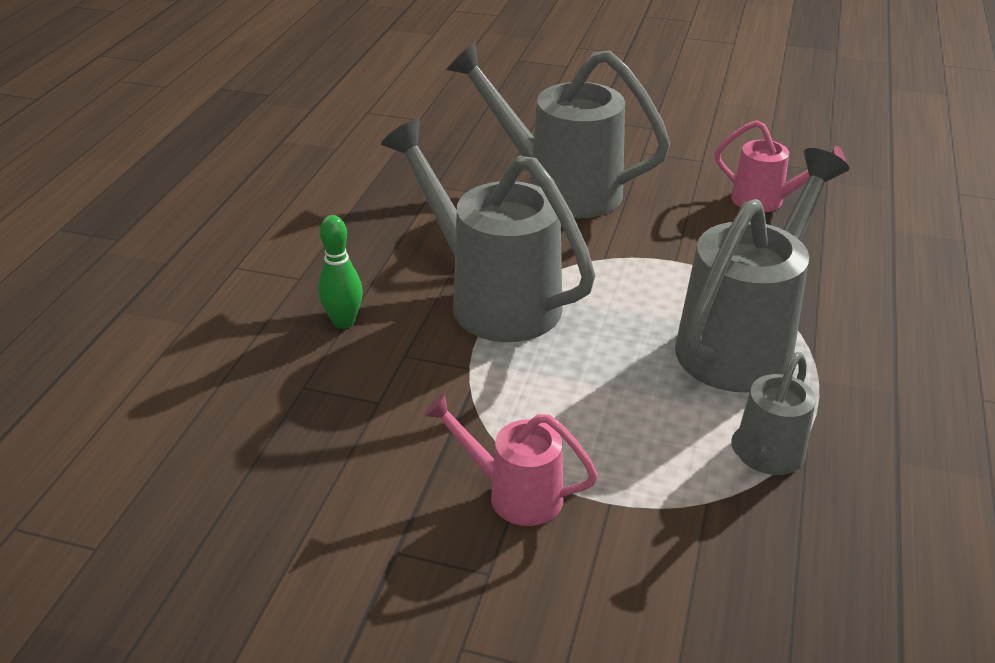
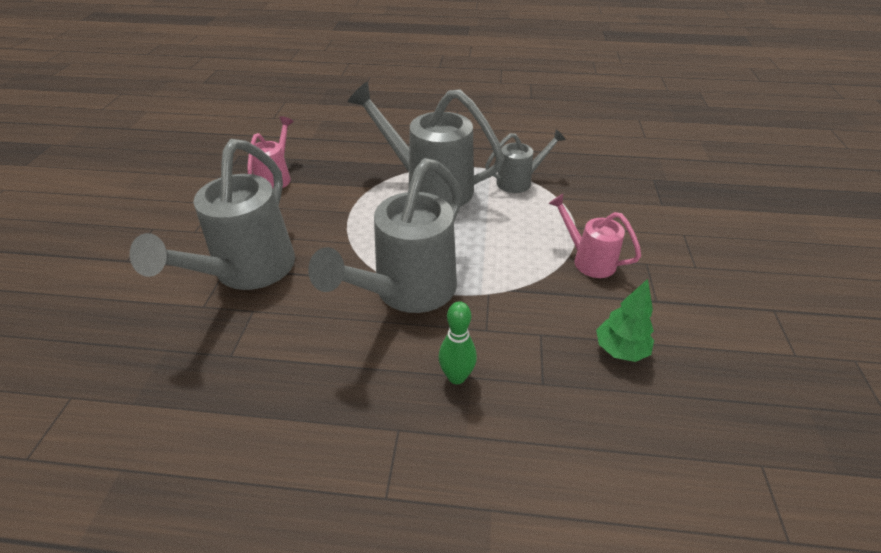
camera: 100 degrees left, 5 degrees up
pink watering can [423,393,598,526] -> pink watering can turned 120 degrees clockwise [548,194,641,278]
grey watering can [731,352,816,475] -> grey watering can turned 45 degrees counterclockwise [485,129,566,193]
none -> green tree [596,279,654,362]

